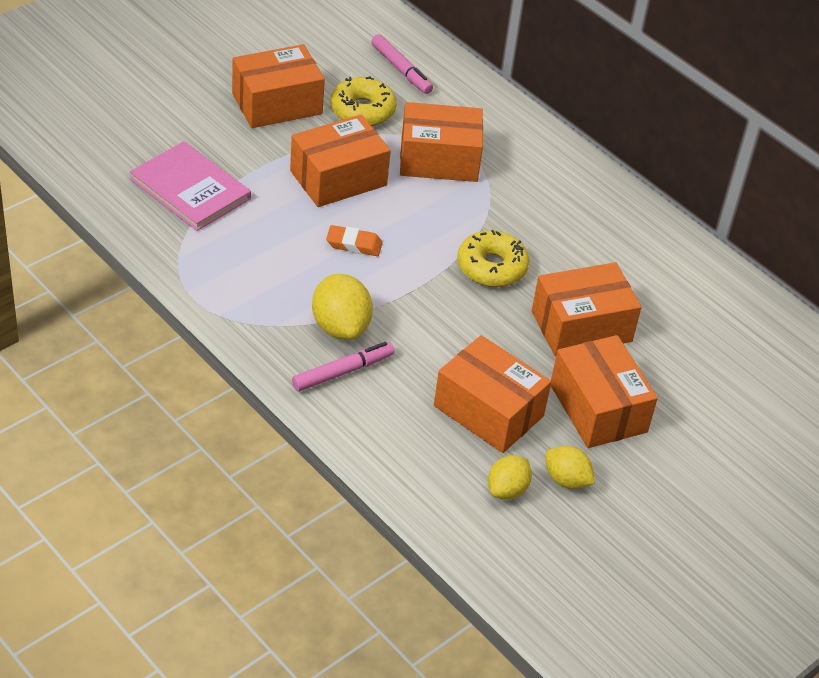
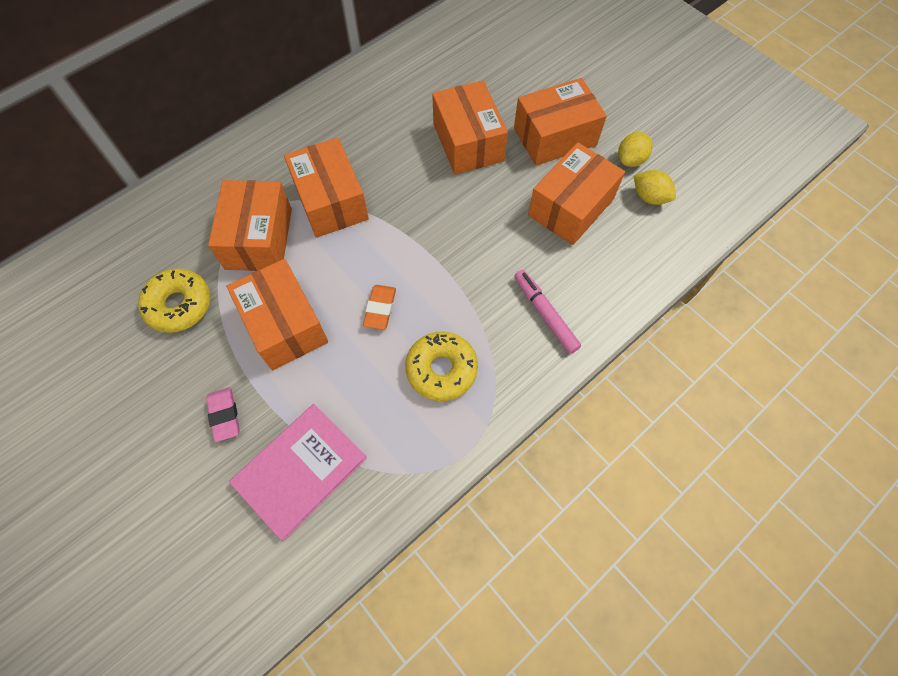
camera: 85 degrees left, 20 degrees up
orange box [232,44,325,128] -> orange box moved to [284,137,369,238]
yellow lemon [312,274,373,340] -> none
pink marker [371,34,433,94] -> none
yellow donut [457,230,530,287] -> yellow donut moved to [405,332,478,401]
none -> pink eraser [206,387,240,442]

